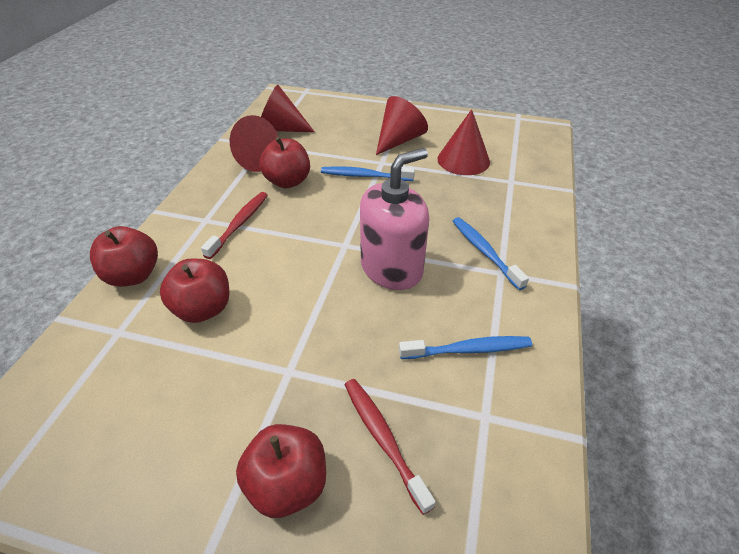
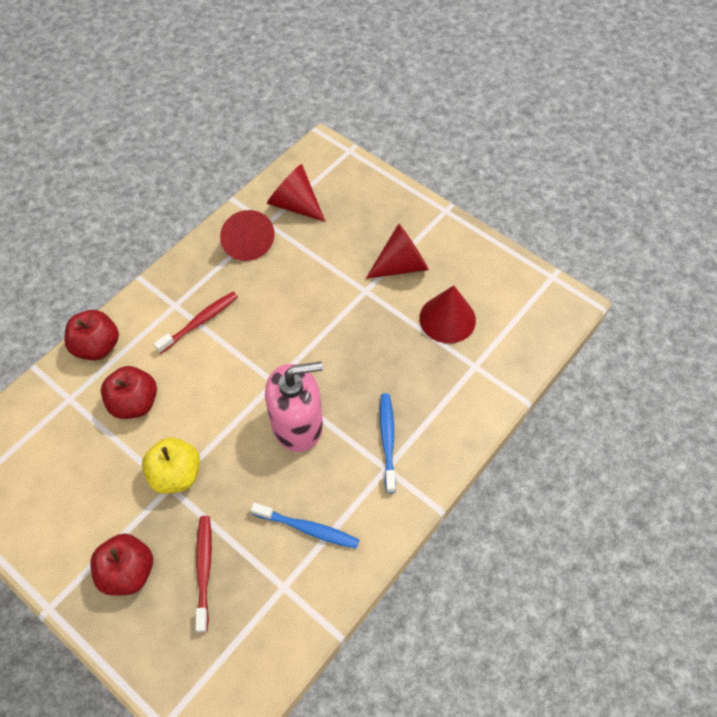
camera: 25 degrees right, 15 degrees up
red apple [259,137,310,188] -> none
blue toothbrush [321,166,415,181] -> none
none -> yellow apple [142,437,200,494]

